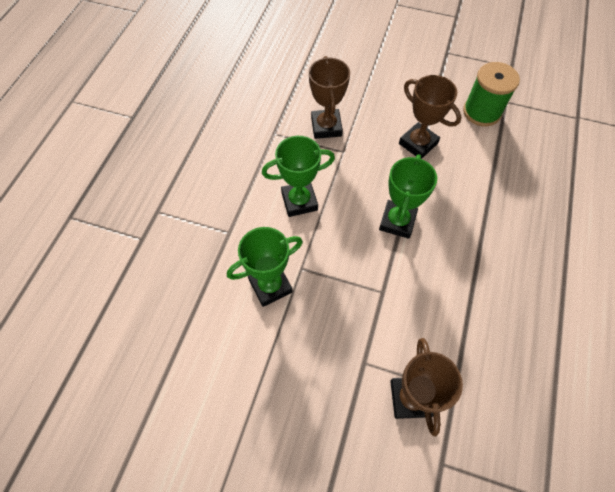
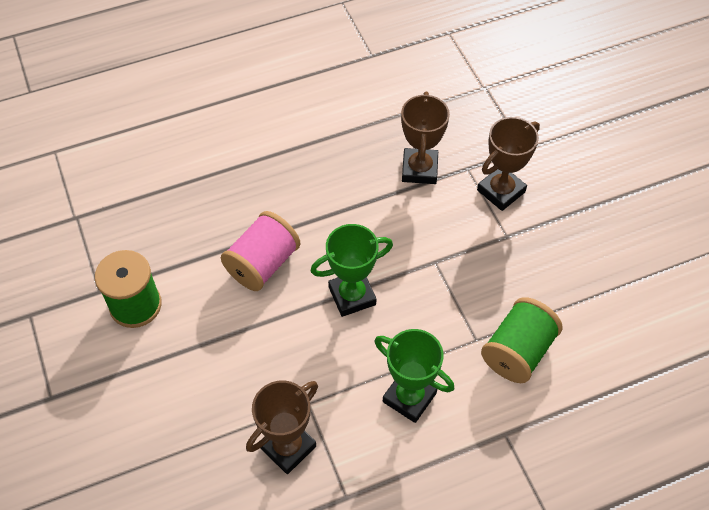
camera: 130 degrees left, 5 degrees down
green trophy [227,227,303,307] -> green spool [481,297,562,383]
brown trophy [399,75,461,159] -> brown trophy moved to [401,92,450,184]
none -> pink spool [221,211,300,291]

